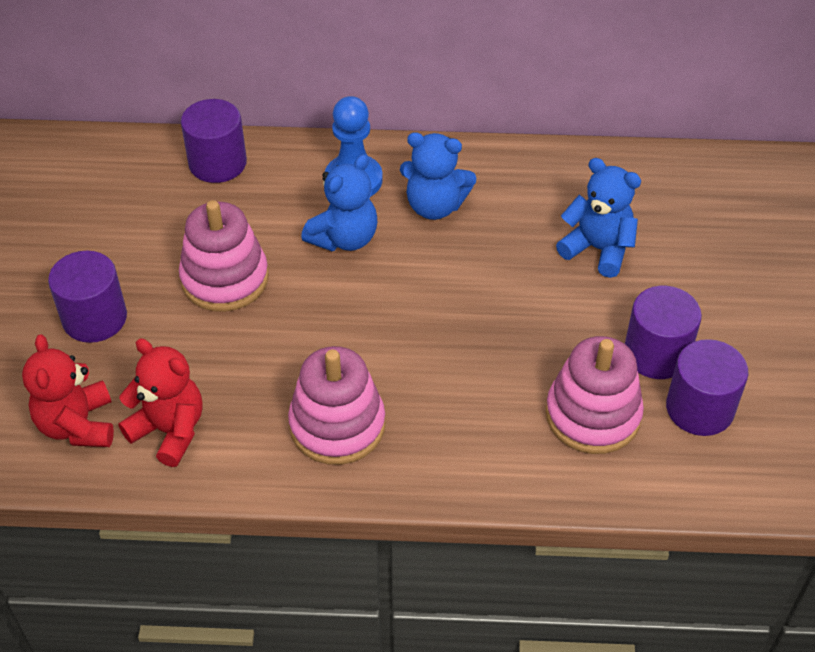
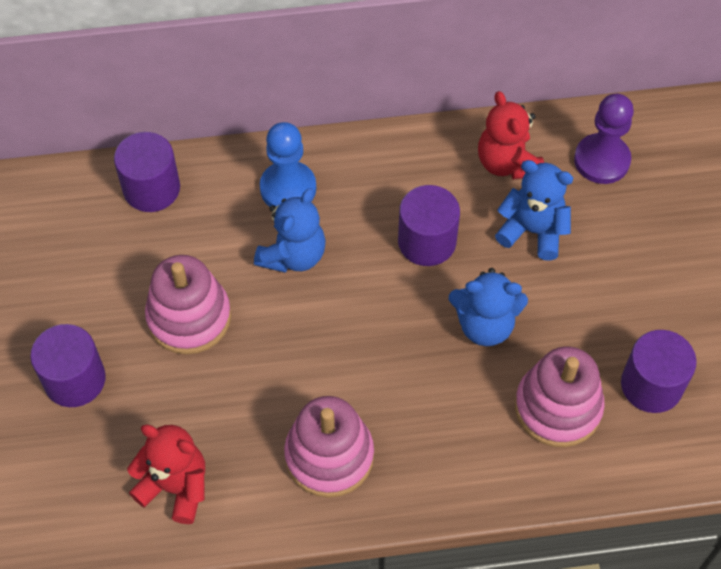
camera: 10 degrees left, 10 degrees up
red teddy bear [22,334,114,447] -> red teddy bear moved to [478,91,544,180]
blue teddy bear [400,132,476,220] -> blue teddy bear moved to [449,268,528,346]
purple cylinder [625,286,702,379] -> purple cylinder moved to [398,185,460,266]
none -> purple pawn [574,94,634,184]

